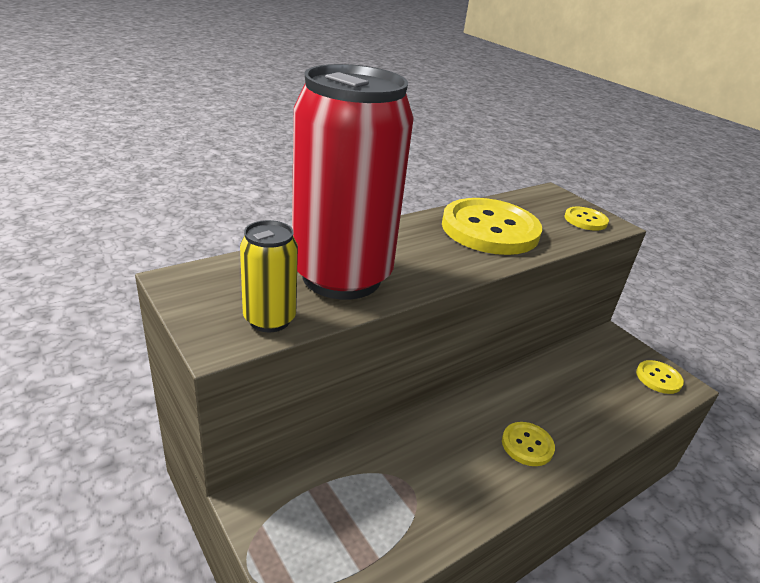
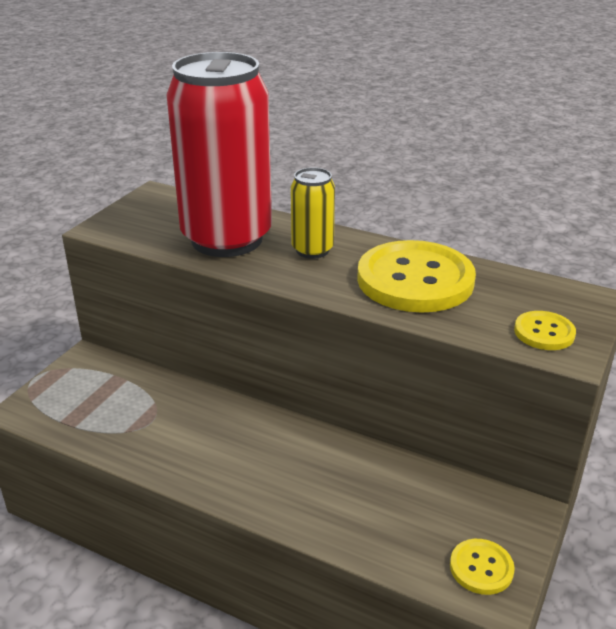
camera: 65 degrees right, 0 degrees up
yellow can [240,220,298,332] -> yellow can moved to [291,167,335,259]
yellow button [502,422,555,466] -> none

